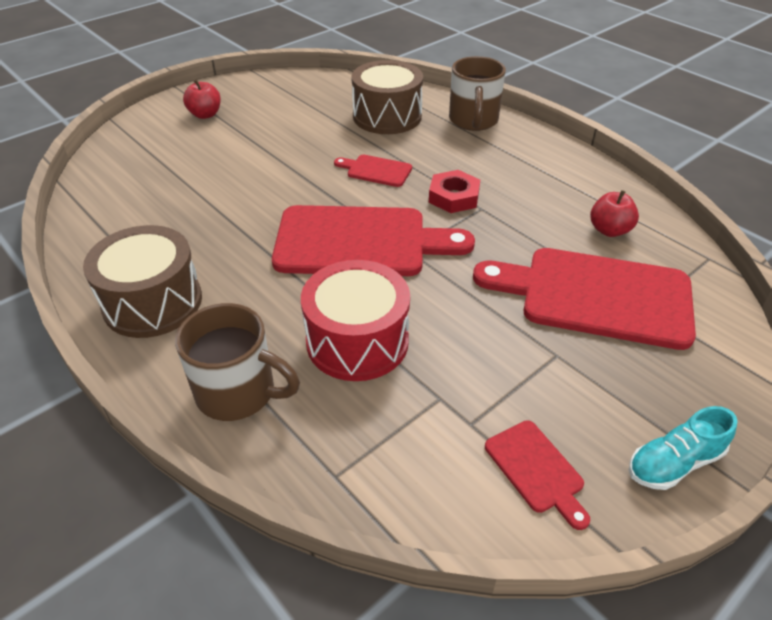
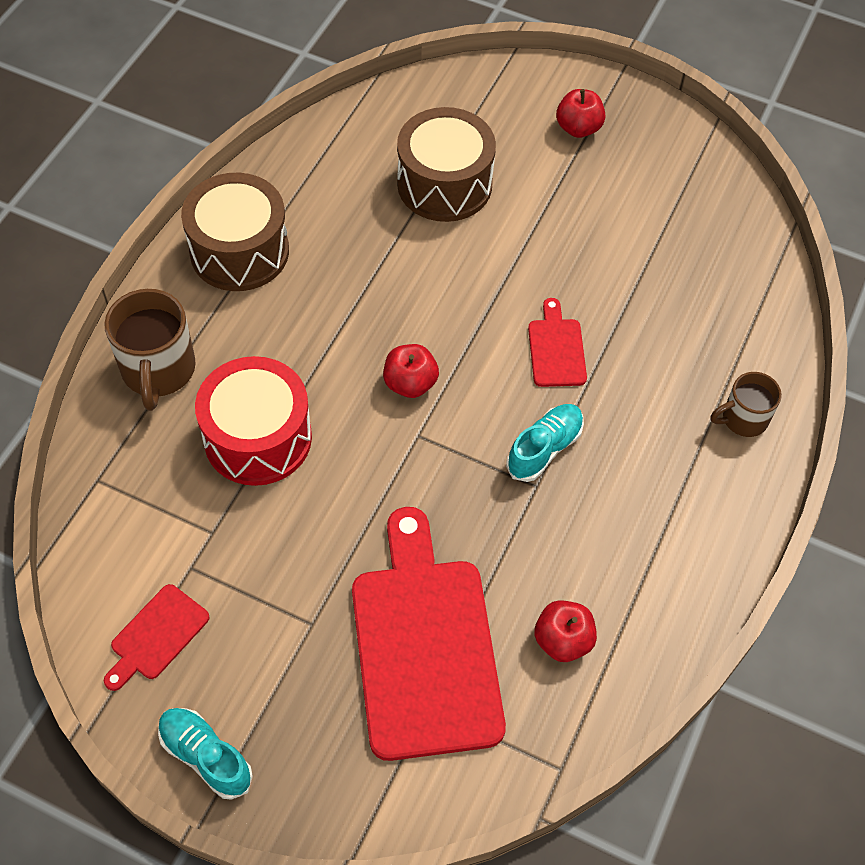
camera: 65 degrees right, 15 degrees up
red cutting board [272,205,475,276] -> red apple [383,344,439,398]
brown drum [351,60,423,134] -> brown drum moved to [397,107,496,222]
red nut [429,170,480,213] -> turquoise shoe [506,404,584,482]
brown mug [449,56,506,131] -> brown mug [710,372,782,437], size x0.61

